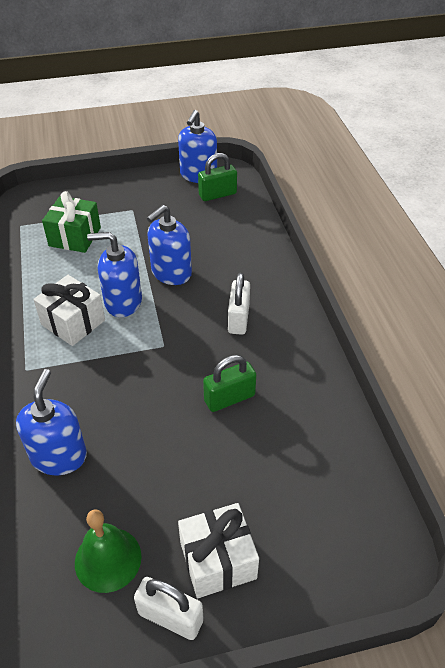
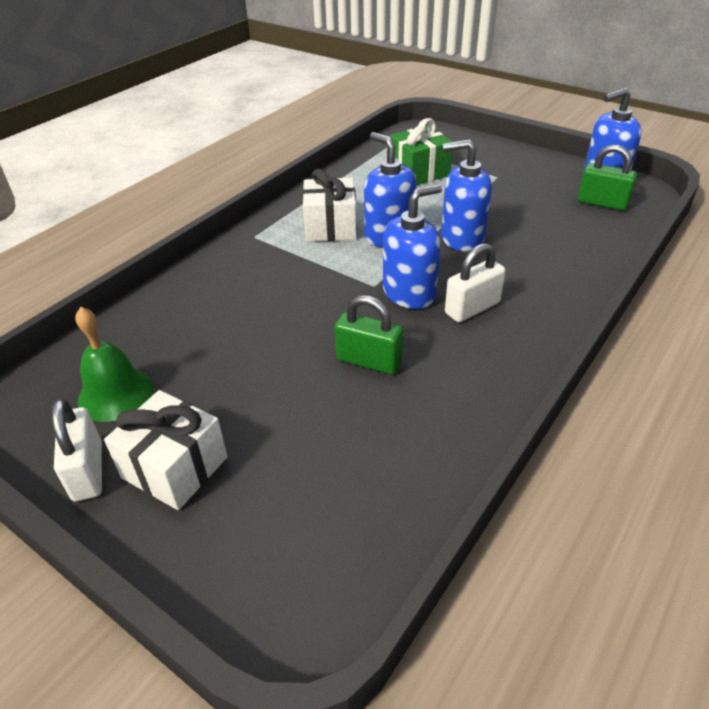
camera: 50 degrees right, 5 degrees down
blue soap dispenser [16,369,87,475] -> blue soap dispenser moved to [383,184,442,309]

